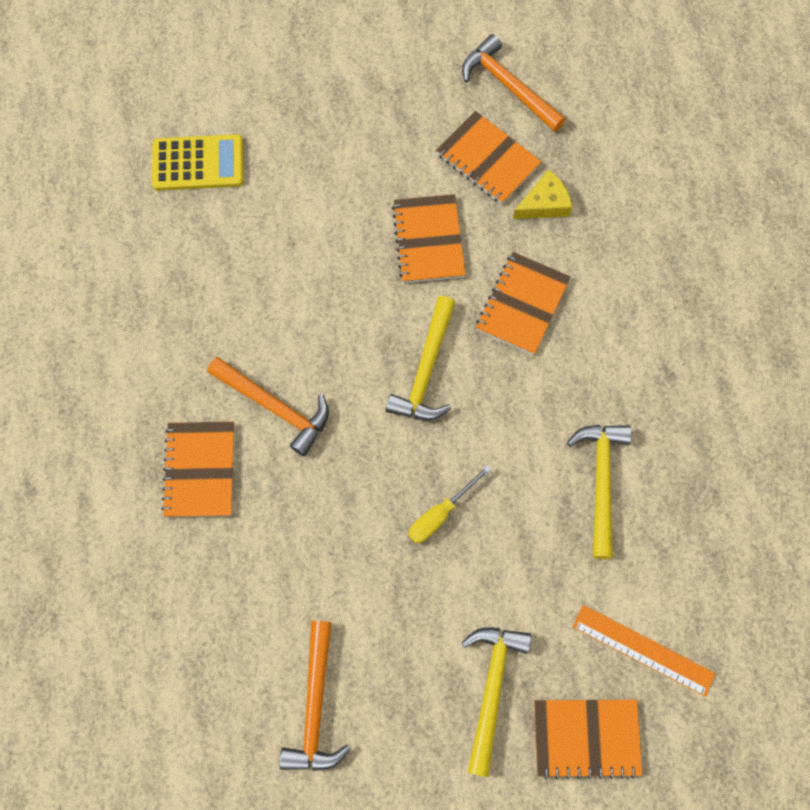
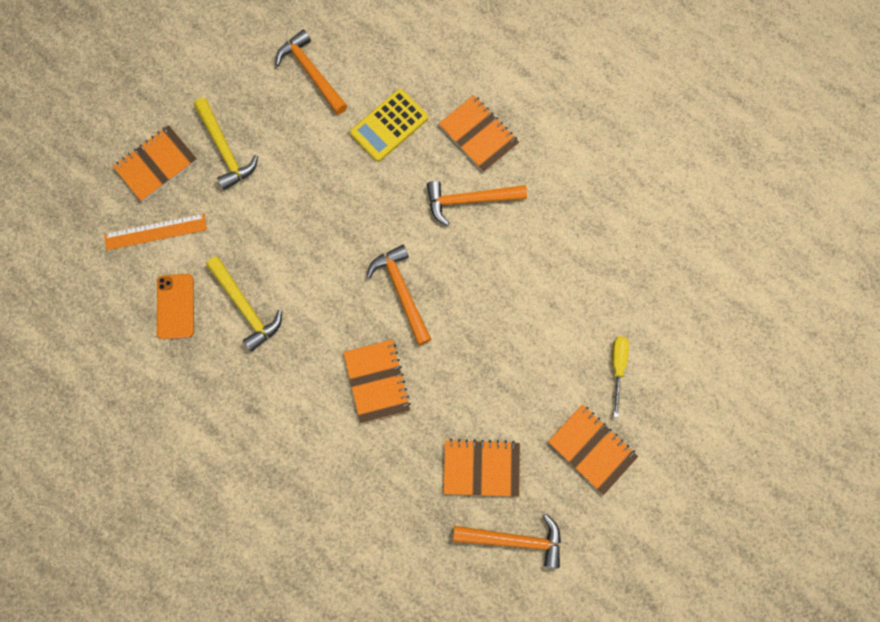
camera: 140 degrees right, 5 degrees up
yellow calculator [152,134,244,191] -> yellow calculator moved to [350,89,428,162]
yellow hammer [386,296,455,420] -> orange hammer [366,245,431,345]
orange notebook [392,194,465,283] -> orange notebook moved to [548,404,638,495]
yellow screwdriver [408,465,491,543] -> yellow screwdriver moved to [612,336,629,417]
yellow cheese [513,169,572,219] -> none
none -> orange phone [157,274,194,339]

